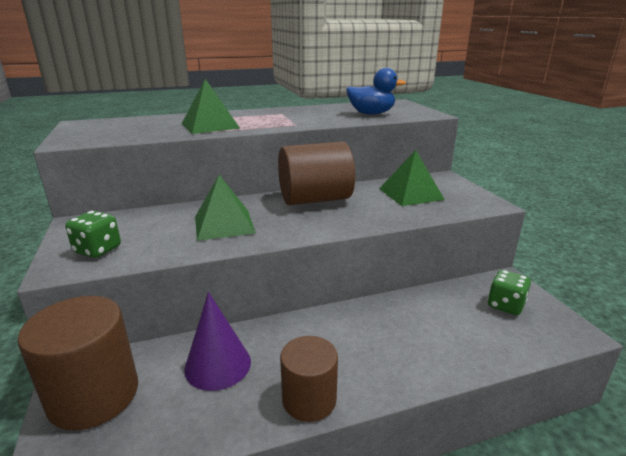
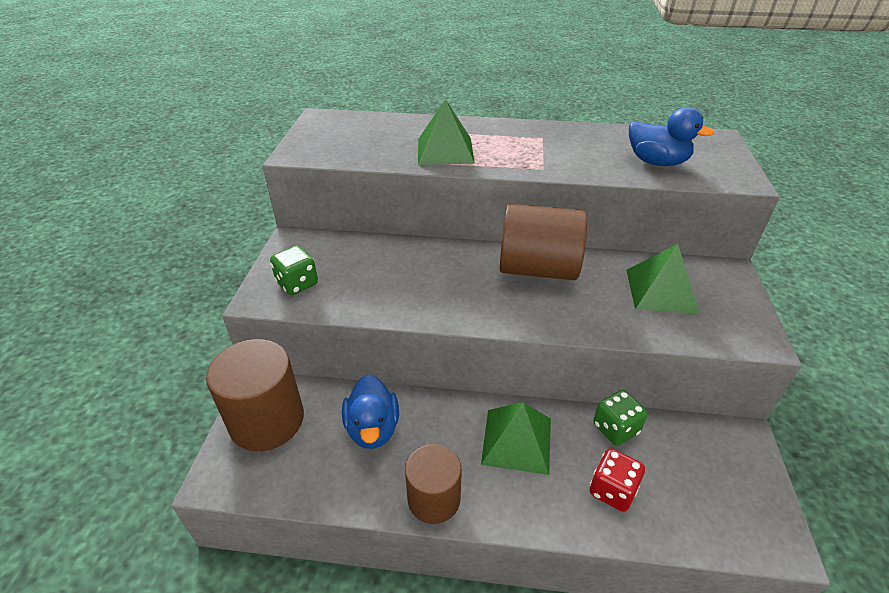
camera: 25 degrees right, 15 degrees up
purple cone [184,292,251,391] -> blue duck [342,374,399,449]
green pyramid [195,175,256,241] -> green pyramid moved to [481,402,551,475]
green dice [487,270,531,315] -> green dice moved to [594,390,648,446]
none -> red dice [590,448,645,512]

